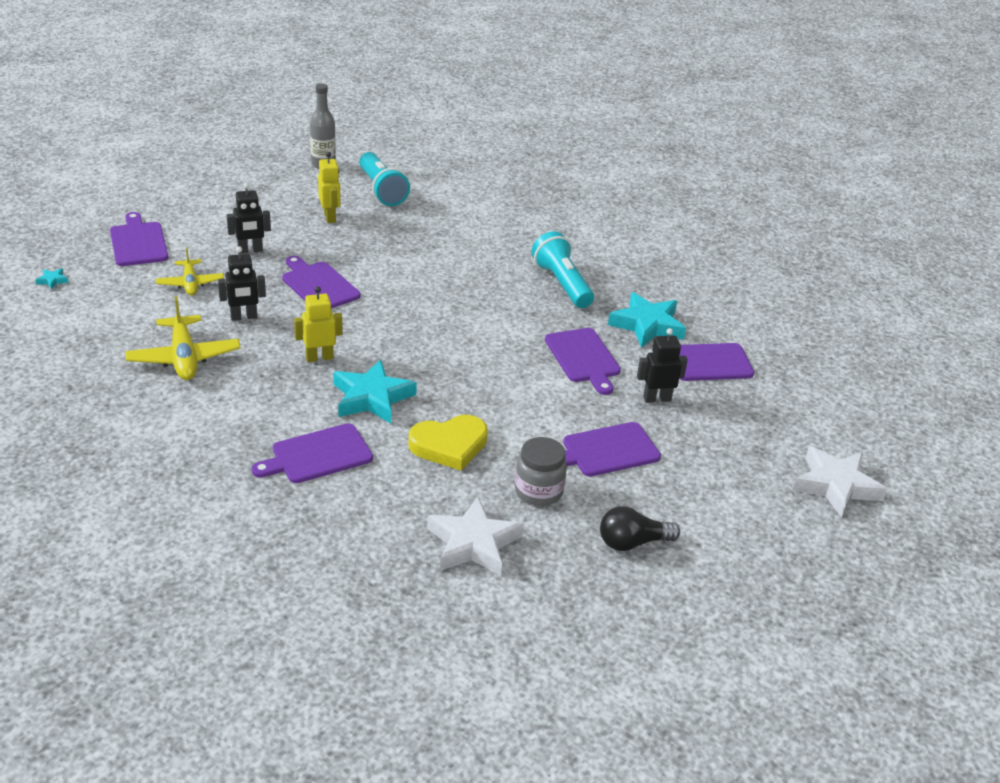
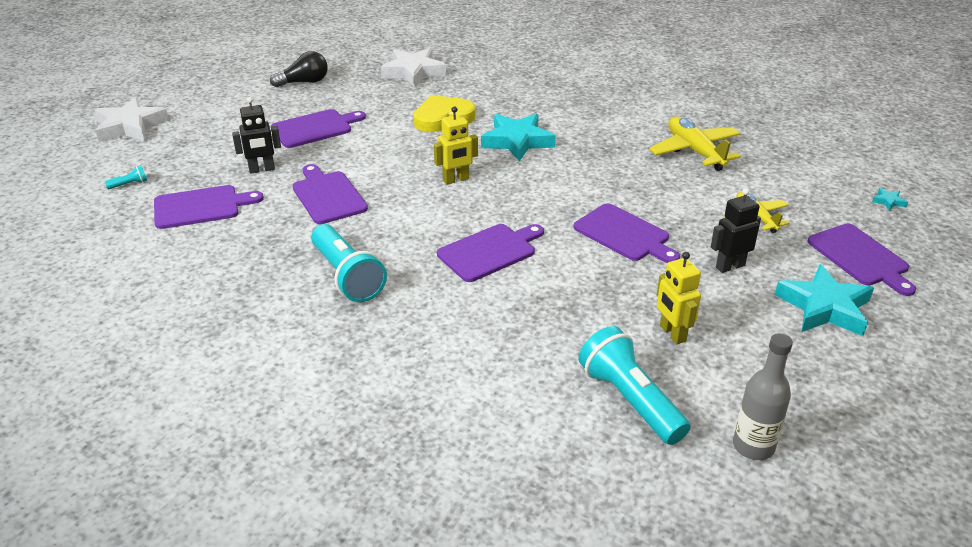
camera: 175 degrees right, 0 degrees up
black robot [218,246,266,321] -> none
purple cutting board [252,423,373,483] -> purple cutting board moved to [437,224,544,282]
yellow robot [294,286,343,362] -> yellow robot moved to [434,106,478,185]
grey jar [515,437,567,506] -> none
turquoise star [608,292,686,348] -> turquoise star moved to [775,264,874,336]
none -> turquoise flashlight [105,165,147,189]

